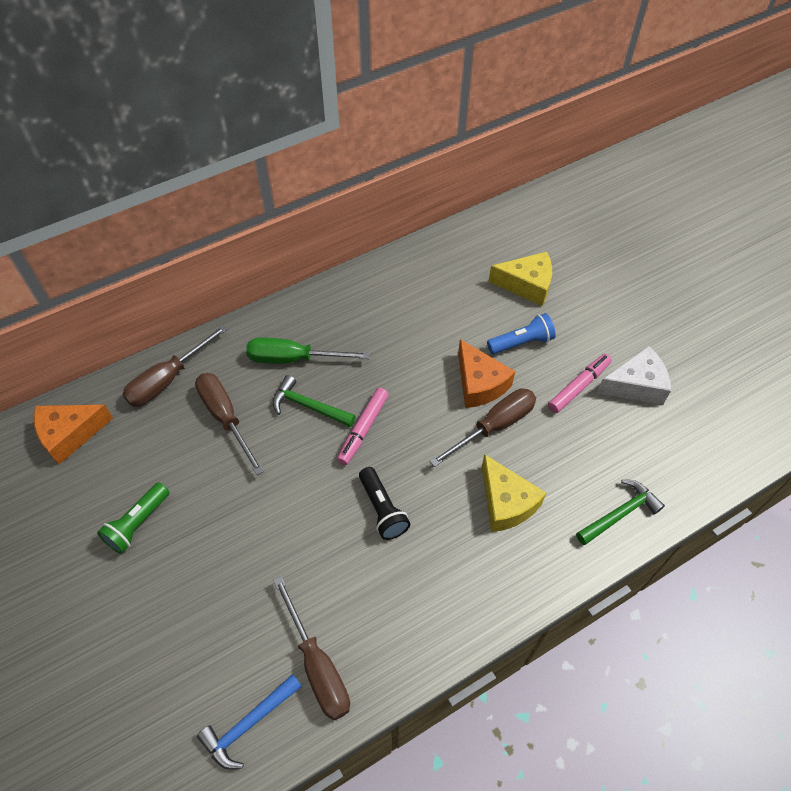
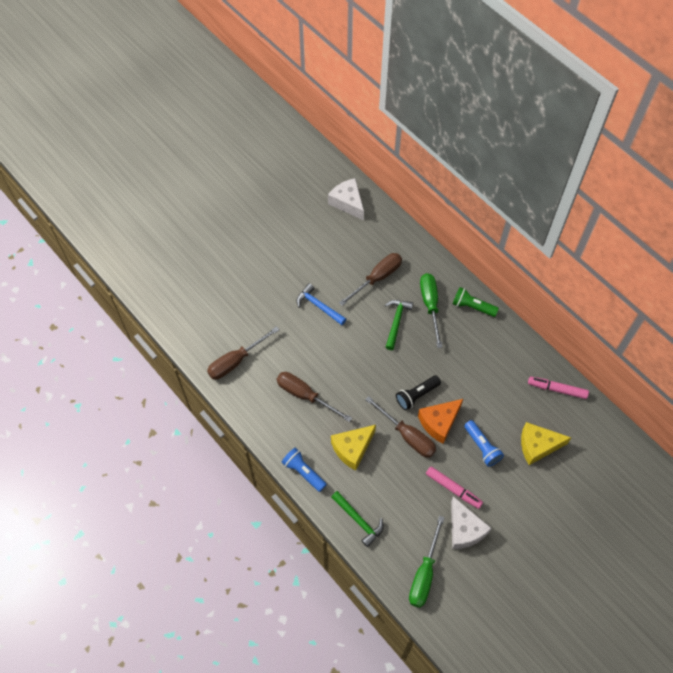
camera: 80 degrees right, 5 degrees up
orange cheese [34,405,113,465] -> white cheese [328,178,364,220]
green flashlight [97,482,170,554] -> green flashlight moved to [452,287,499,317]
brown screwdriver [122,324,228,407] -> brown screwdriver moved to [277,372,352,422]
blue hammer [197,674,302,770] -> blue hammer moved to [297,283,346,325]
pink marker [337,388,389,465] -> pink marker moved to [528,377,589,399]
black flashlight [359,467,410,540] -> black flashlight moved to [396,375,441,410]
yellow cheese [488,252,552,306] -> yellow cheese turned 90 degrees clockwise [521,422,571,465]
none -> blue flashlight [282,448,327,492]
none -> green screwdriver [409,516,445,608]

